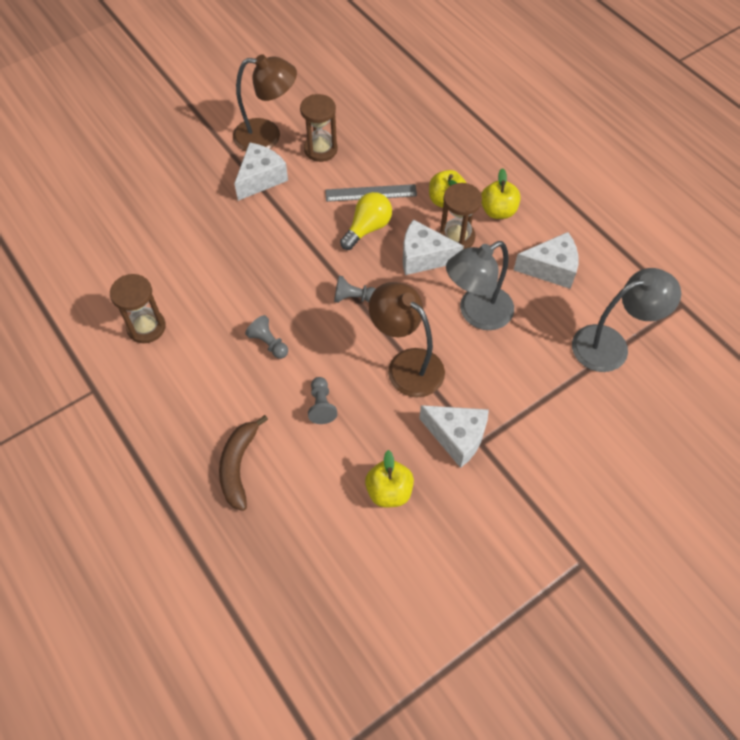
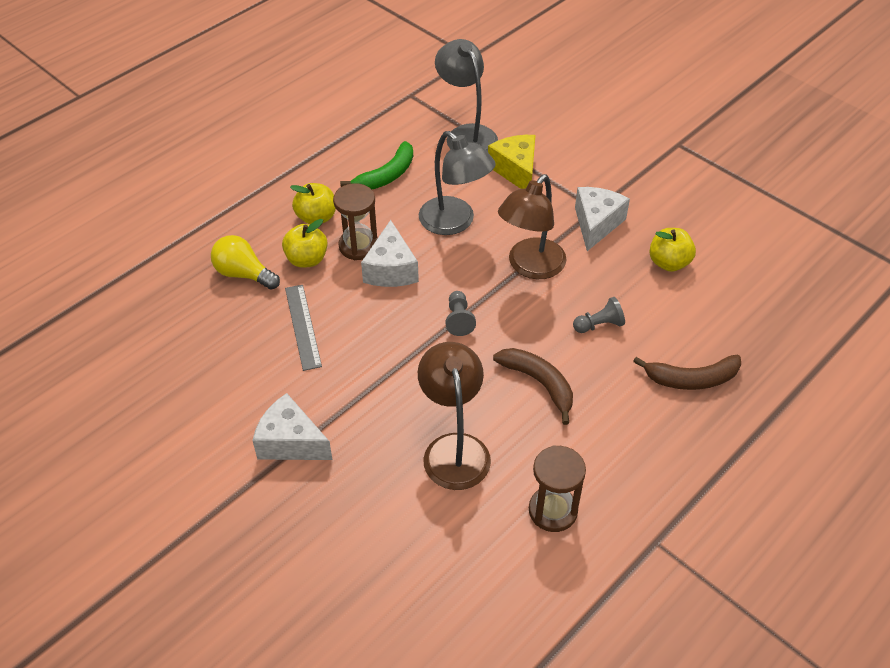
camera: 100 degrees left, 10 degrees down
brown lamp [233,54,297,151] -> brown lamp moved to [418,342,491,490]
grey pawn [245,315,288,359] -> brown banana [493,348,573,425]
brown hourglass [300,94,338,162] -> none
yellow light bulb [340,192,392,250] -> yellow light bulb moved to [211,235,280,290]
white cheese [514,232,578,289] -> green banana [340,141,413,189]
none -> yellow cheese [488,135,536,189]

